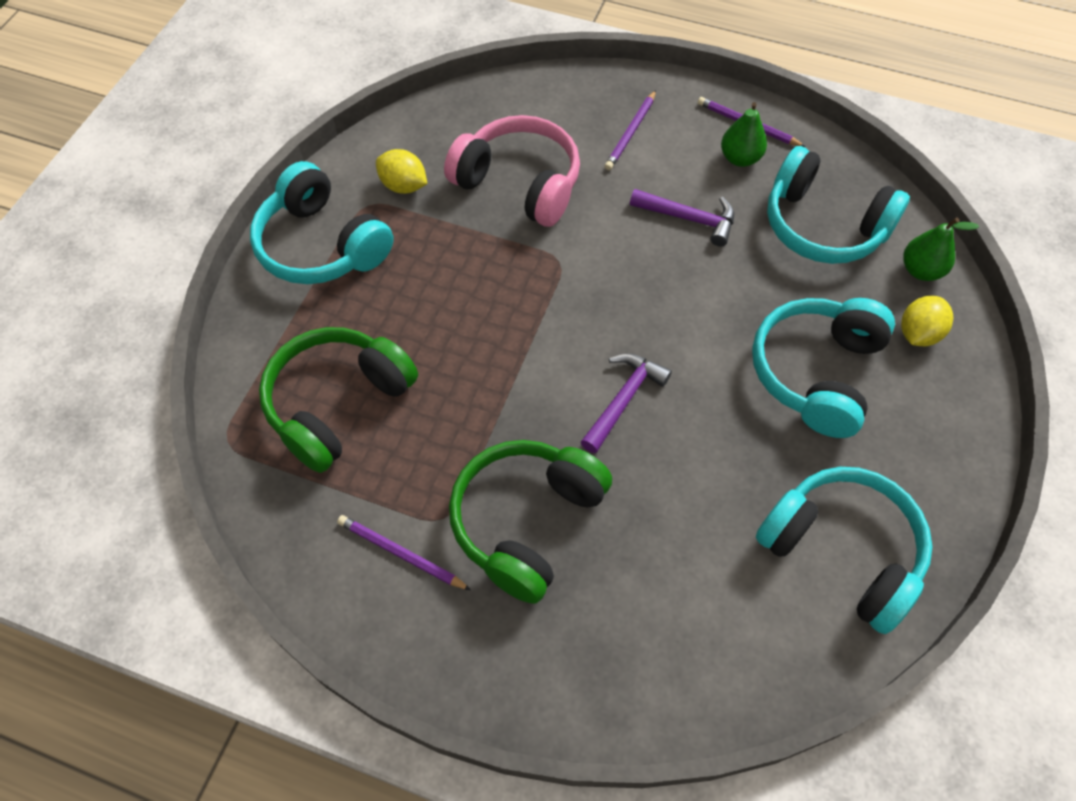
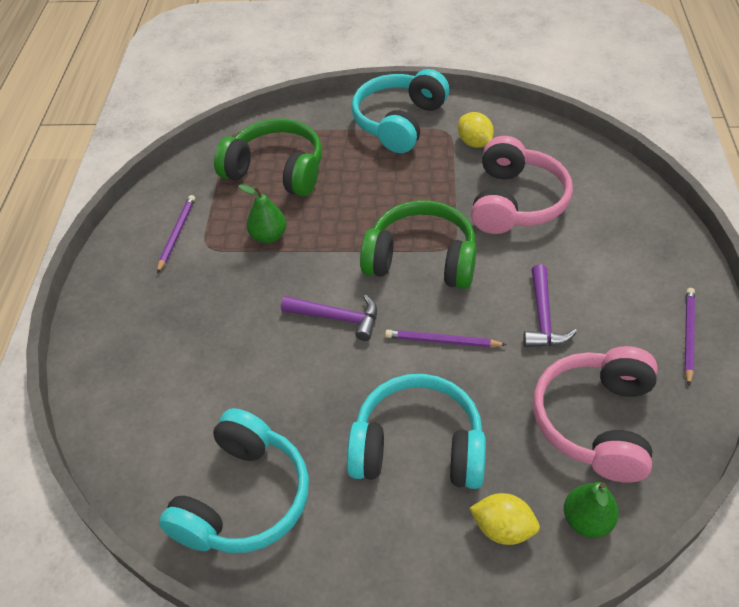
camera: 75 degrees right, 10 degrees down
yellow lemon [376,149,427,194] -> yellow lemon turned 45 degrees counterclockwise [458,112,494,148]
green headphones [449,440,612,604] -> green headphones moved to [360,200,477,289]
purple pencil [605,90,656,170] -> purple pencil moved to [385,330,507,347]
green pear [721,102,767,167] -> green pear moved to [238,184,286,243]
turquoise headphones [767,146,910,264] -> pink headphones [533,346,658,483]

